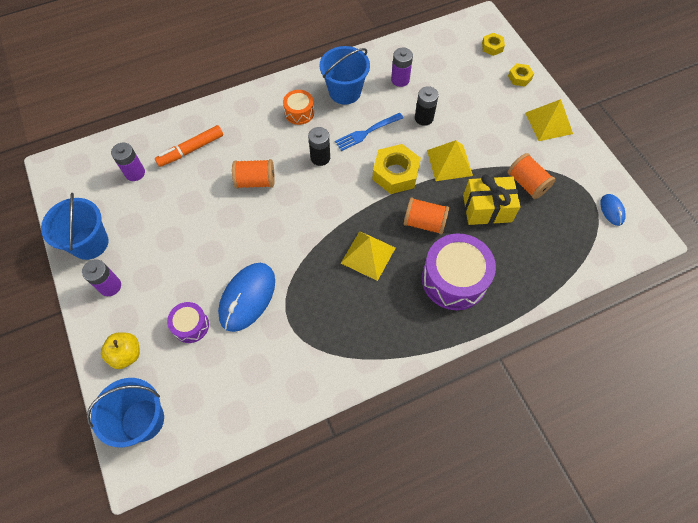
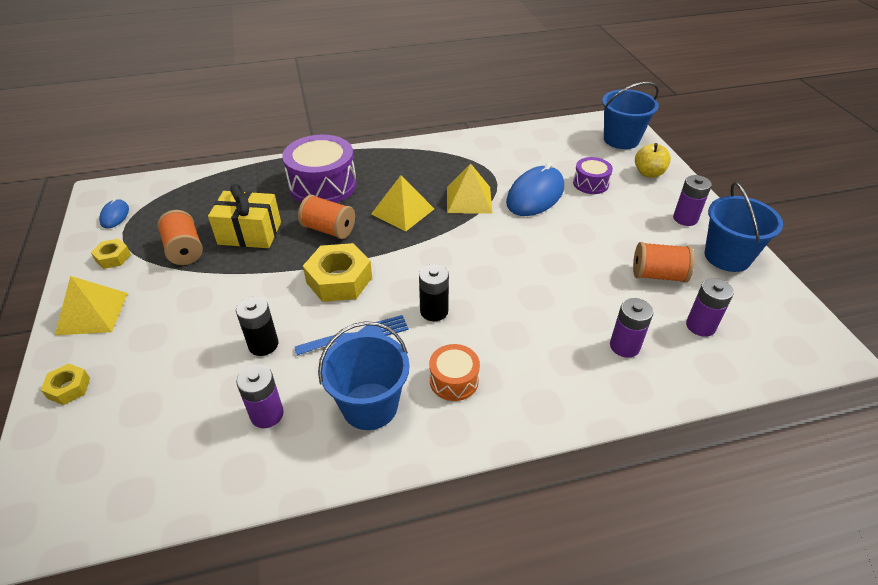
camera: 170 degrees left, 20 degrees down
orange marker [155,125,223,167] -> purple battery [610,298,653,358]
orange spool [232,159,275,189] -> orange spool moved to [633,242,695,283]
yellow pyramid [427,140,473,181] -> yellow pyramid moved to [447,164,492,213]
yellow nut [482,33,505,56] -> yellow nut moved to [91,239,131,269]

